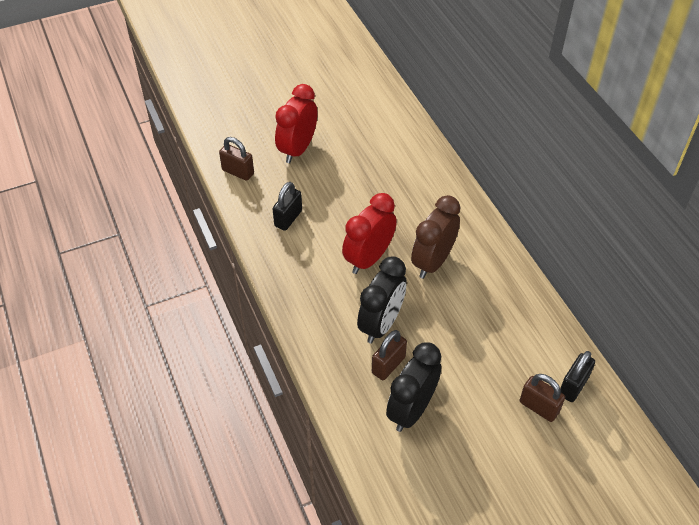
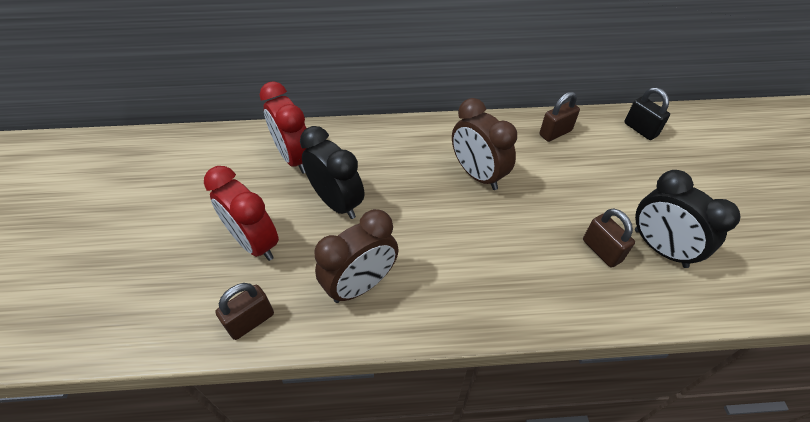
camera: 70 degrees left, 0 degrees up
black padlock [273,182,302,231] -> brown clock [314,209,399,303]
red clock [342,193,397,274] -> red clock moved to [260,81,307,174]
black clock [357,256,407,344] -> black clock moved to [300,126,364,219]
brown padlock [520,374,565,422] -> brown padlock moved to [540,92,580,142]

